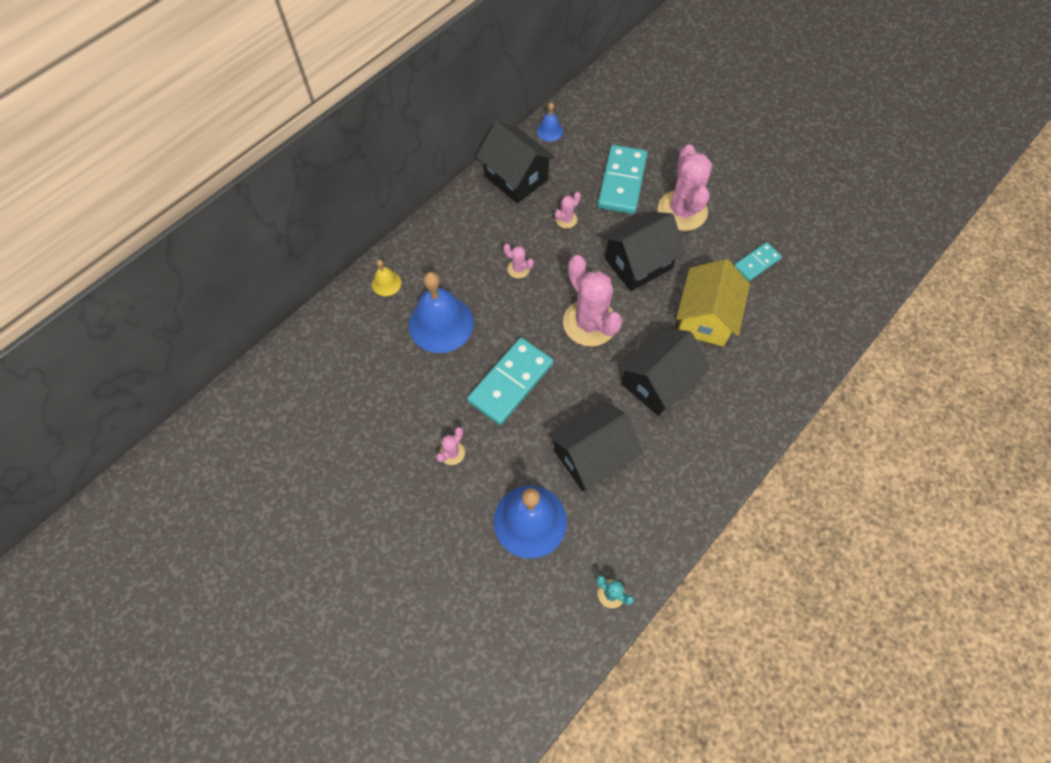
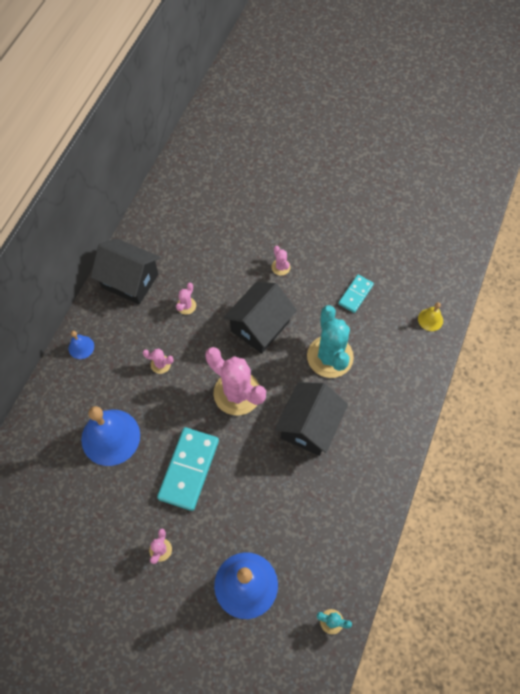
camera: 20 degrees left, 0 degrees up
yellow bell [372,259,401,296] -> yellow bell moved to [418,302,443,331]
blue bell [537,103,563,141] -> blue bell moved to [69,331,94,359]
black house [548,400,643,491] -> none
turquoise domino [598,145,647,214] -> none
pink cactus [658,145,712,231] -> pink cactus [271,246,291,275], size x0.44
yellow house [676,259,750,347] -> turquoise cactus [307,305,354,378]

